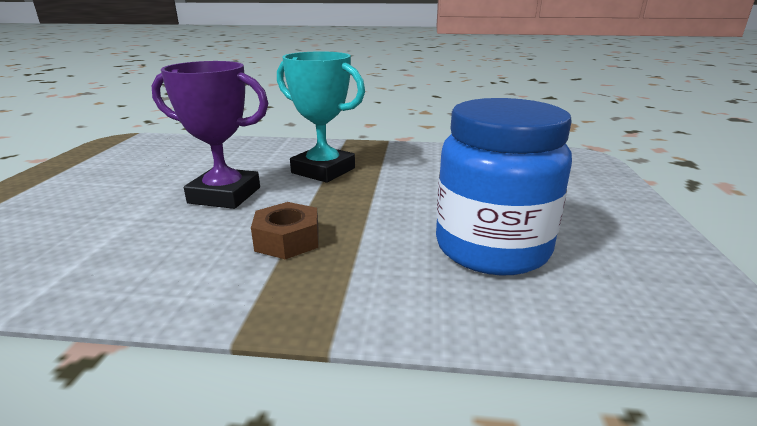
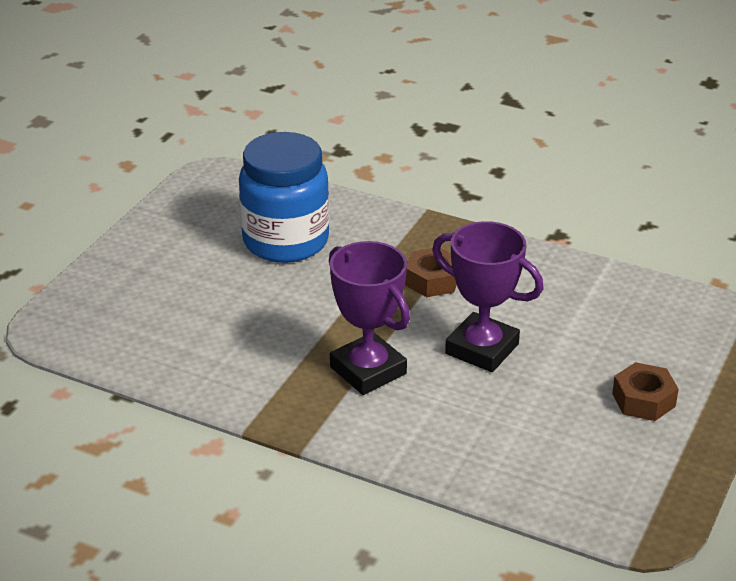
camera: 160 degrees left, 10 degrees up
turquoise trophy [277,51,365,183] -> purple trophy [329,241,410,395]
none -> brown nut [612,362,679,421]

